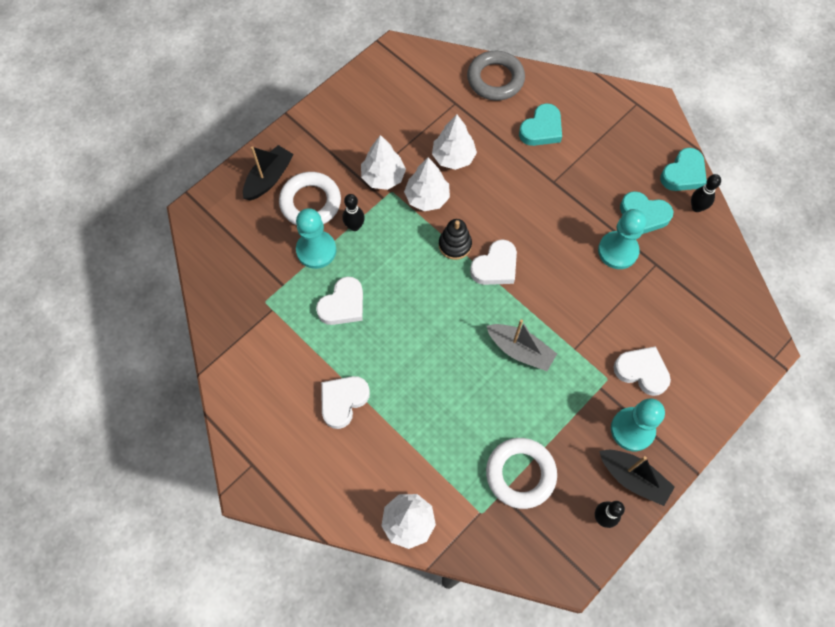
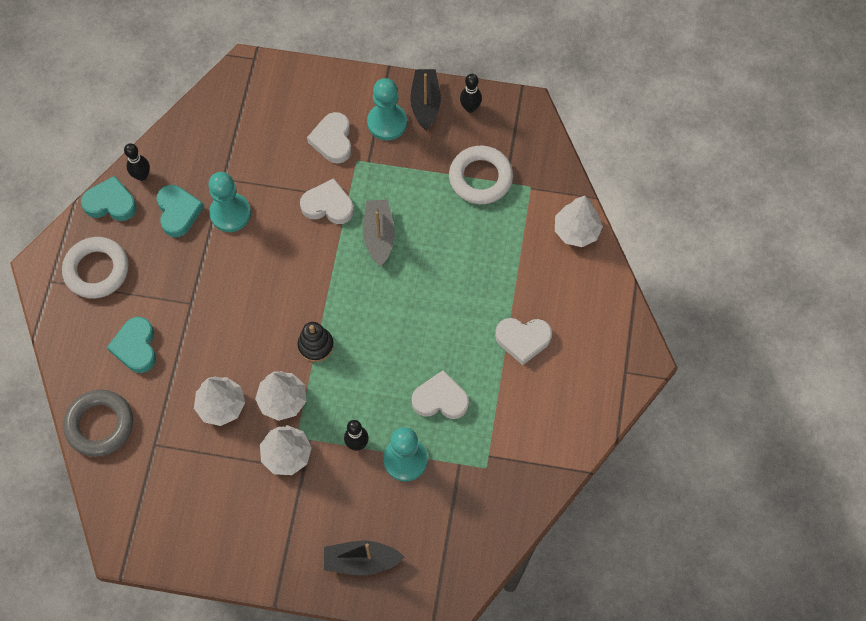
camera: 125 degrees left, 0 degrees up
white ring [279,172,341,225] -> white ring moved to [62,237,129,299]
white heart [470,239,517,285] -> white heart moved to [300,178,354,224]
turquoise heart [519,103,562,146] -> turquoise heart turned 105 degrees counterclockwise [107,317,156,373]

